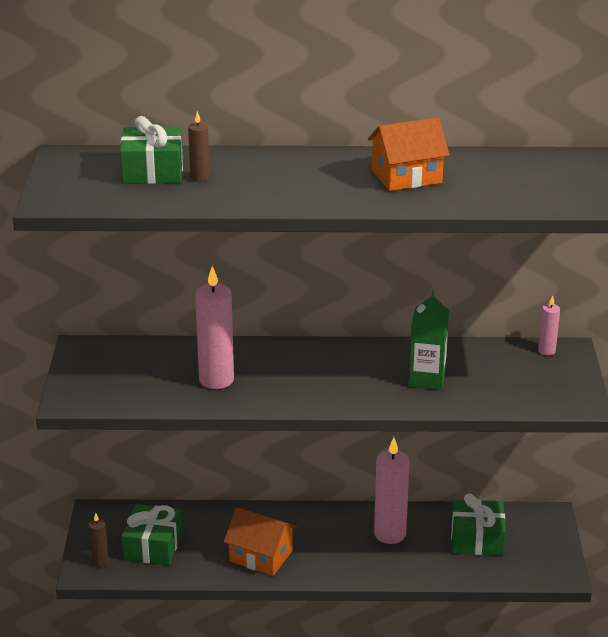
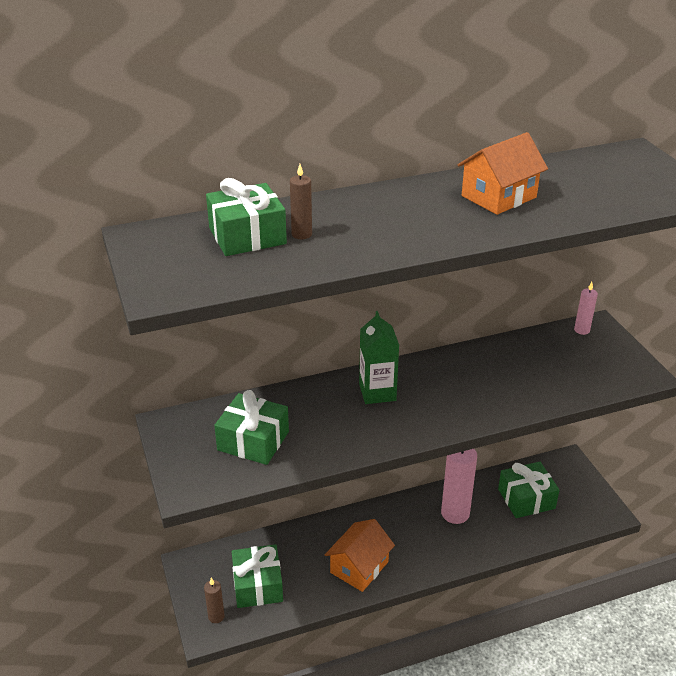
camera: 20 degrees left, 5 degrees up
pink candle [195,266,234,389] -> none
orange house [224,508,297,576] -> orange house turned 60 degrees counterclockwise [325,519,395,592]
green carton [409,291,449,390] -> green carton moved to [359,311,399,404]
none -> green gift [214,390,289,465]

